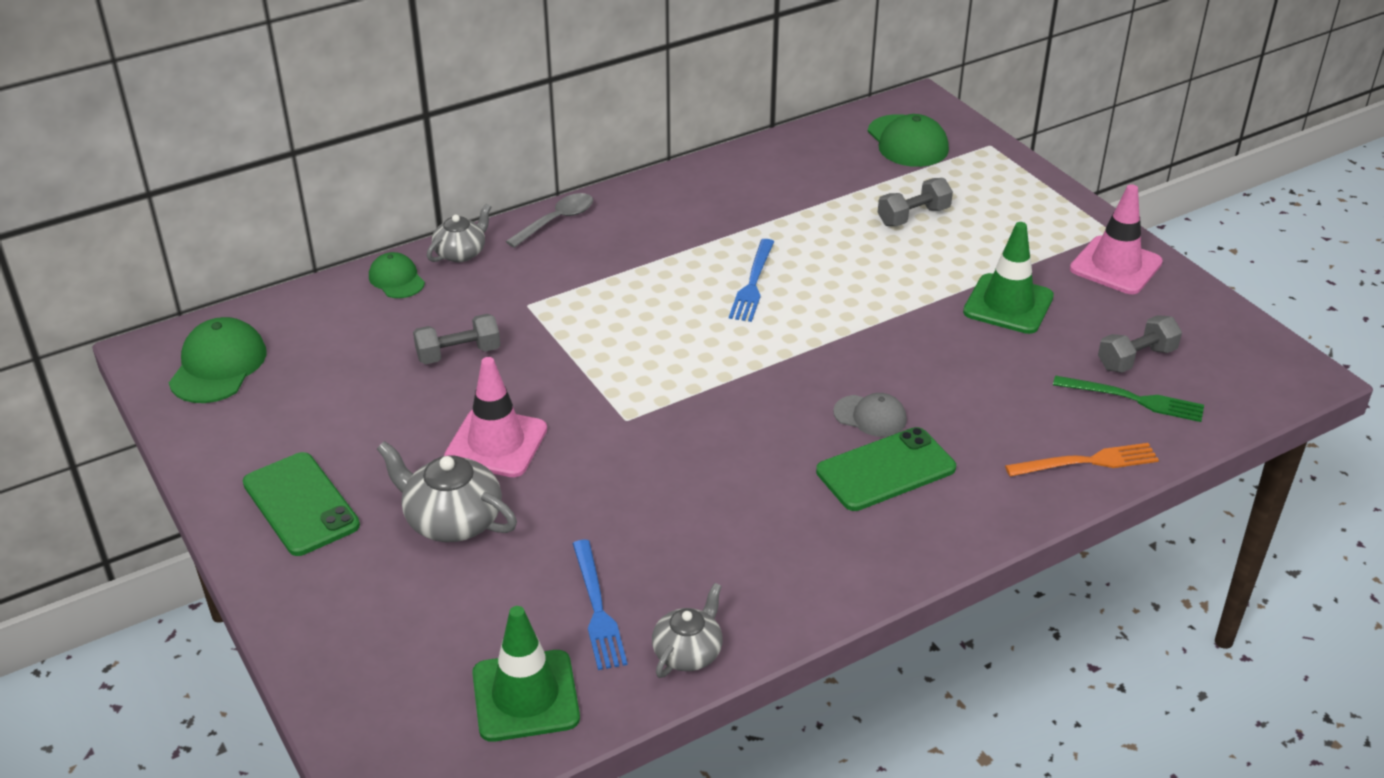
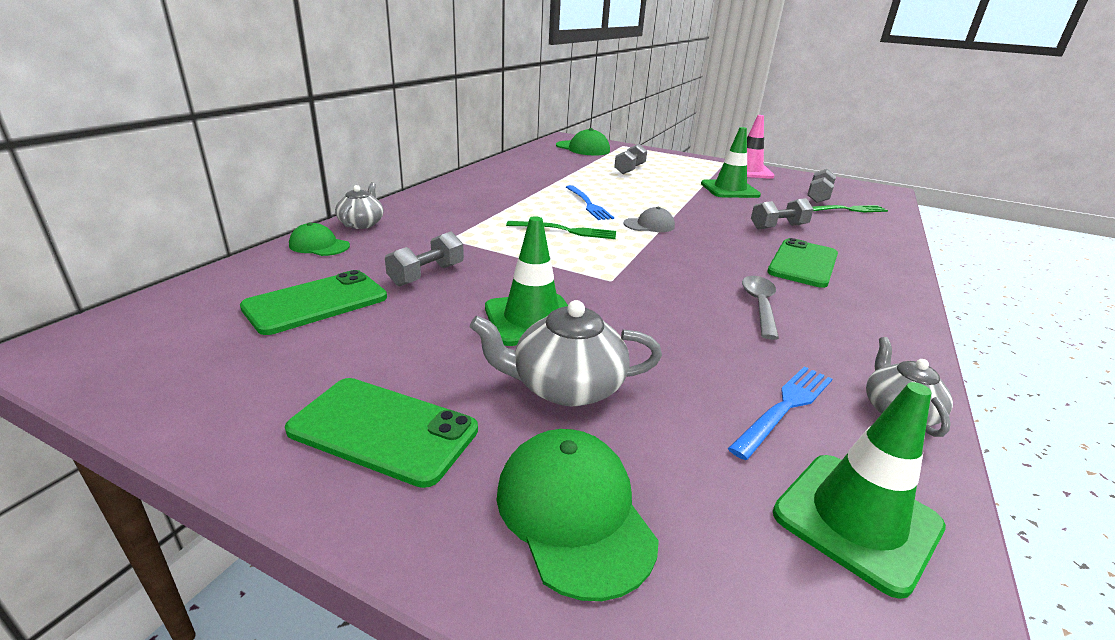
camera: 35 degrees left, 10 degrees down
green cap [169,317,266,403] -> green cap moved to [497,429,659,601]
pink traffic cone [444,357,547,477] -> green traffic cone [485,216,568,346]
grey spoon [505,193,593,248] -> grey spoon moved to [742,276,779,340]
blue fork [573,540,627,670] -> blue fork turned 90 degrees counterclockwise [728,366,832,460]
grey cap [833,393,907,437] -> grey cap moved to [623,207,675,232]
orange fork [1005,443,1159,477] -> none
none -> green phone [240,270,387,335]
none -> green fork [506,221,616,239]
none -> grey dumbbell [751,198,814,229]

